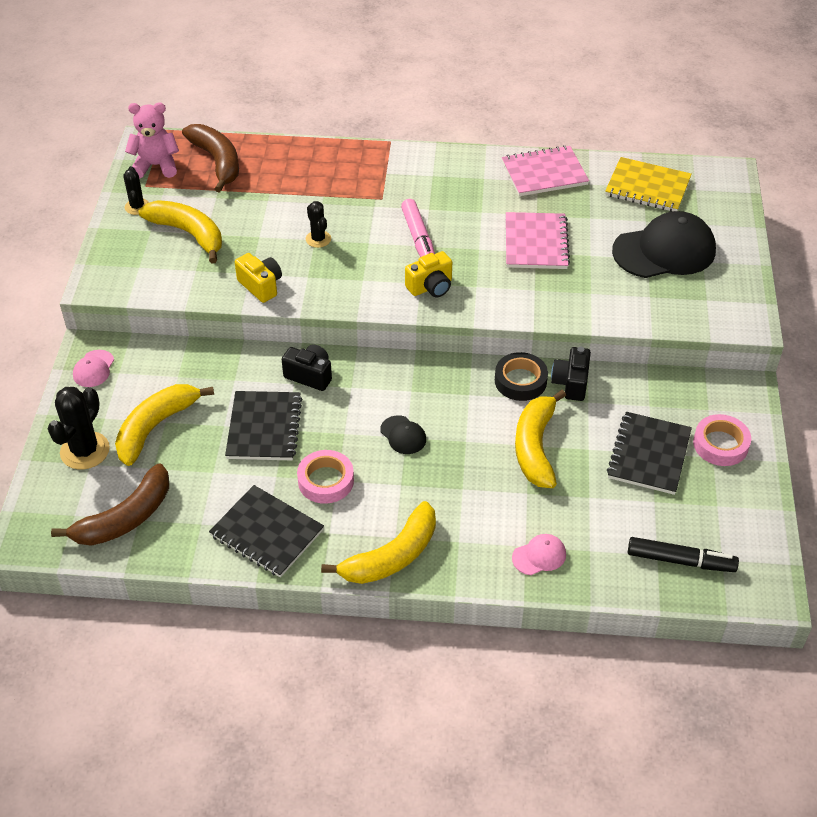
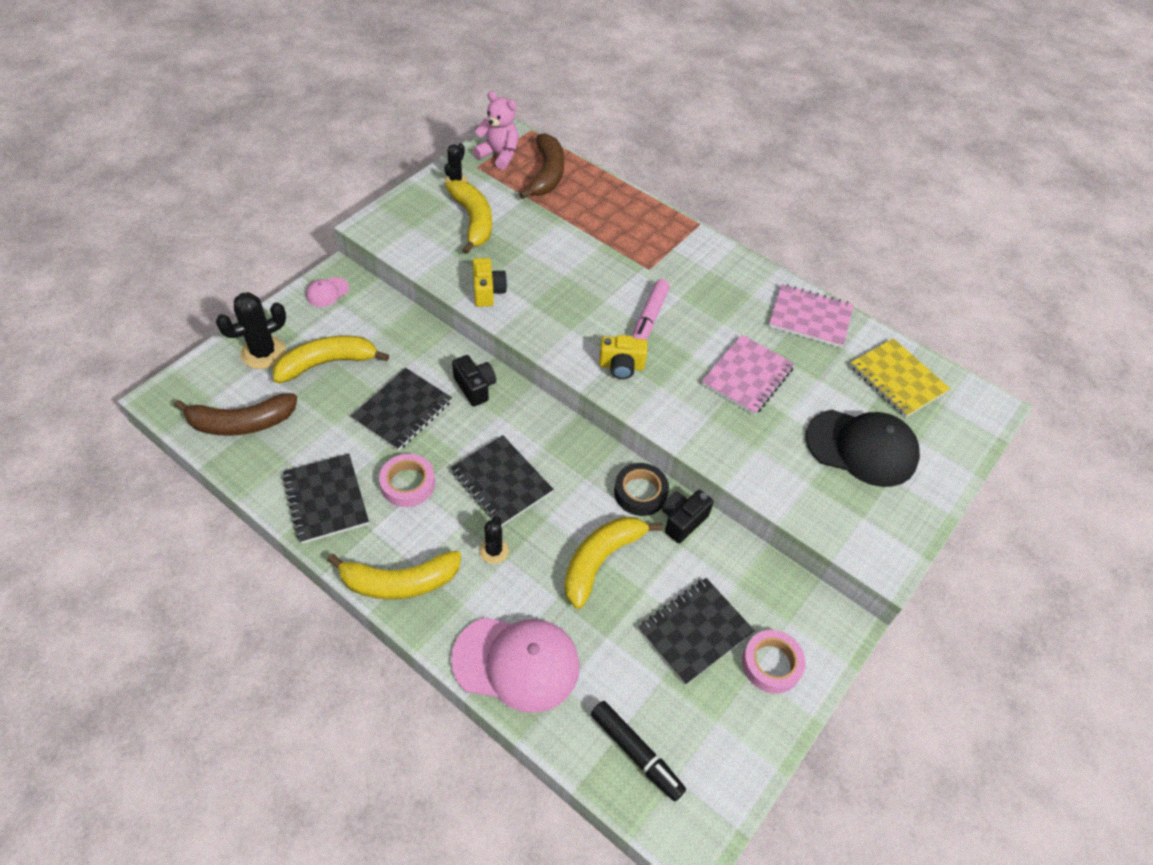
camera: 30 degrees right, 5 degrees up
black cactus [306,201,331,248] -> black cactus moved to [479,516,509,564]
black cap [380,415,426,454] -> black notebook [451,435,554,527]
pink cap [512,534,566,575] -> pink cap [451,617,580,713], size x2.22

